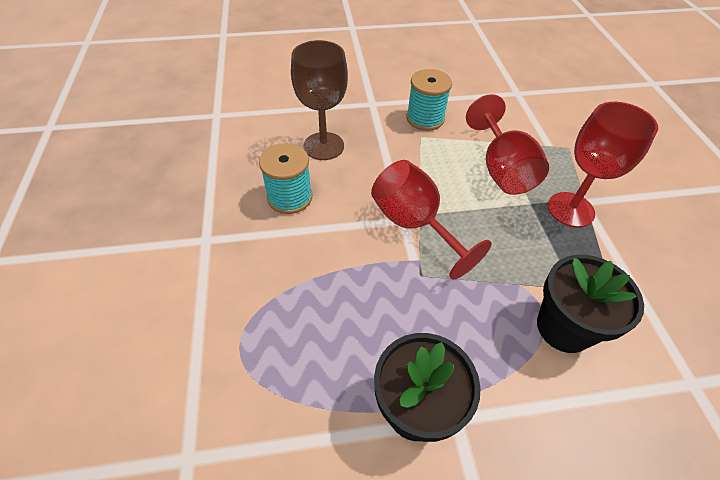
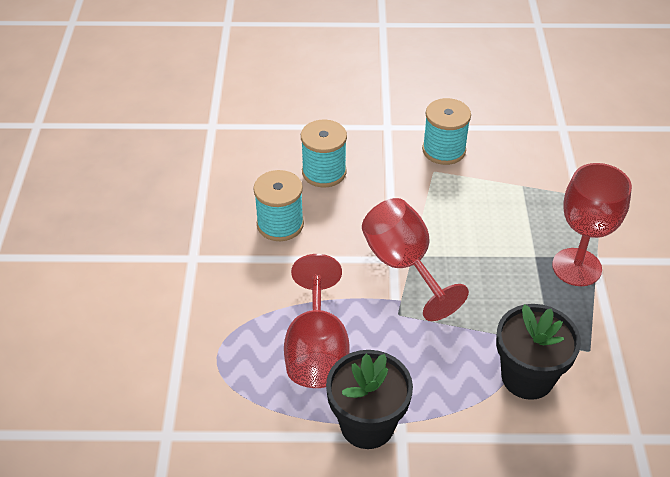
camera: 10 degrees right, 5 degrees down
brown goblet [291,40,348,160] -> turquoise spool [301,119,347,188]
red goblet [466,94,549,195] -> red goblet moved to [284,254,349,388]

